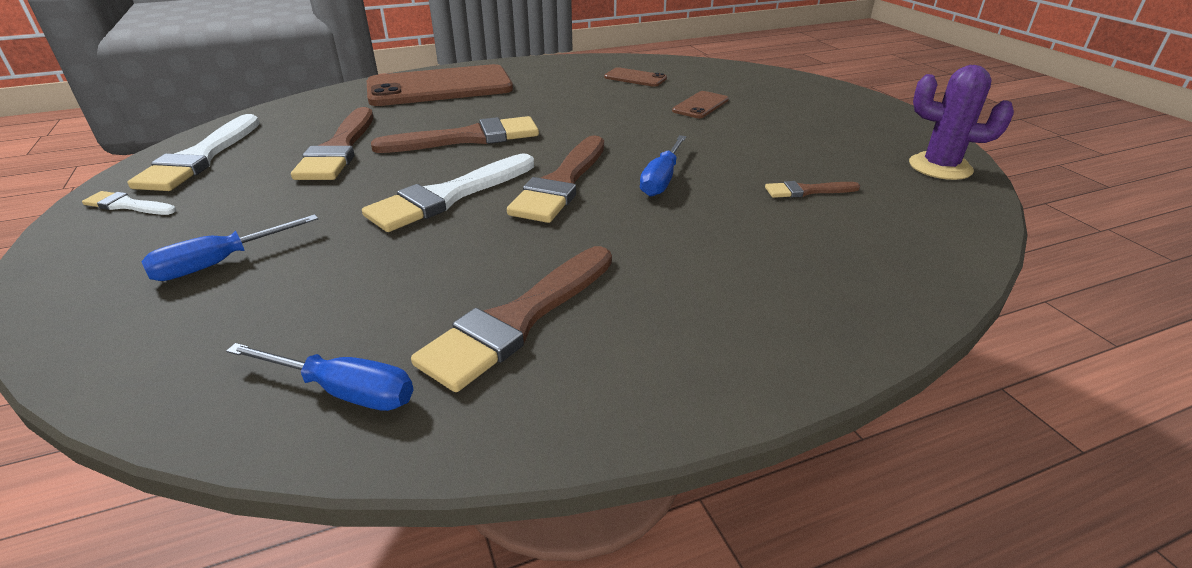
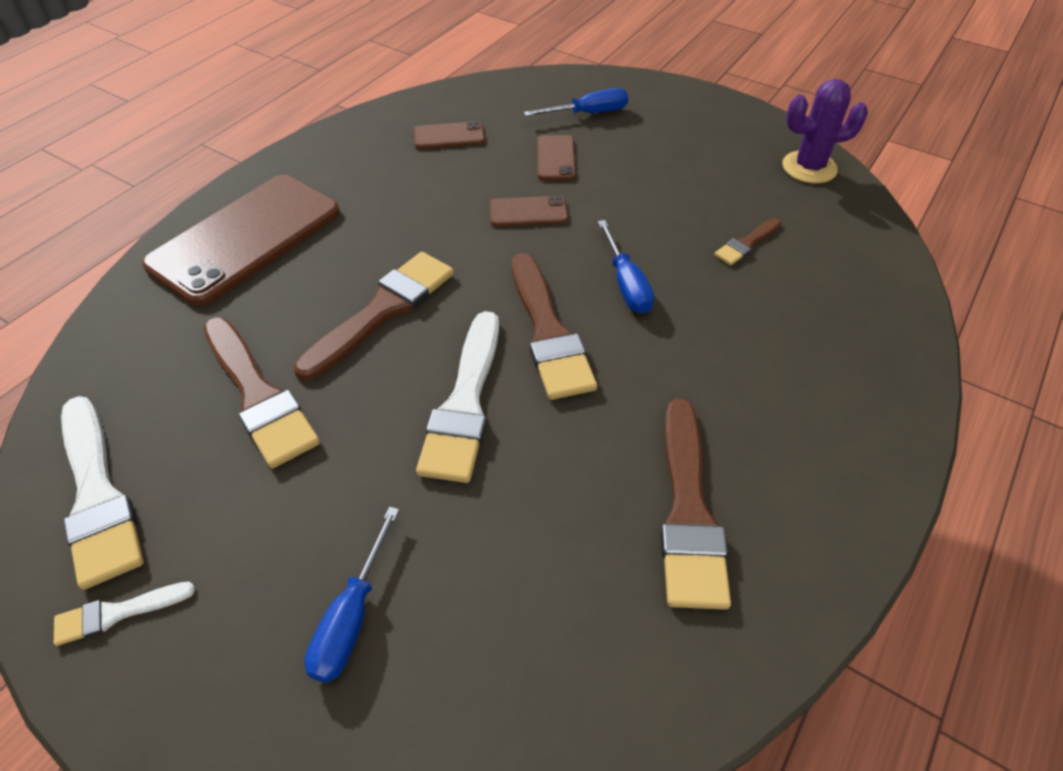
camera: 35 degrees left, 15 degrees up
blue screwdriver [226,343,413,411] -> blue screwdriver moved to [524,88,628,116]
none -> brown phone [489,195,568,227]

